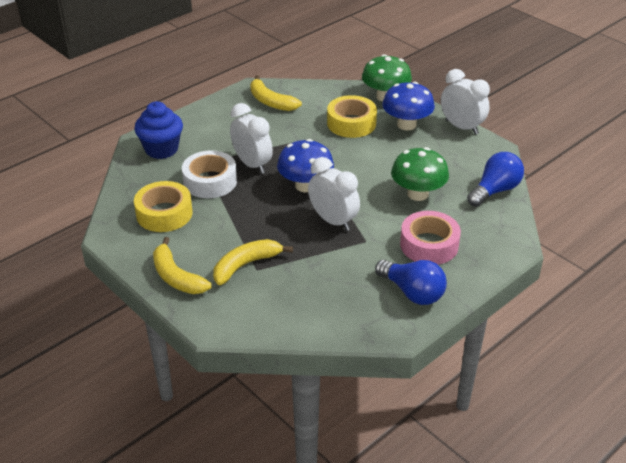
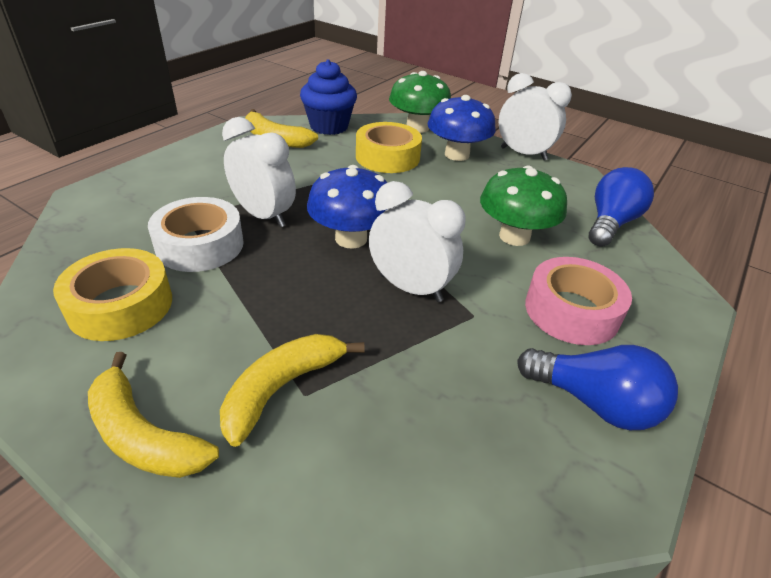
camera: 15 degrees left, 0 degrees up
blue cupcake [134,101,183,159] -> blue cupcake moved to [300,59,357,135]

